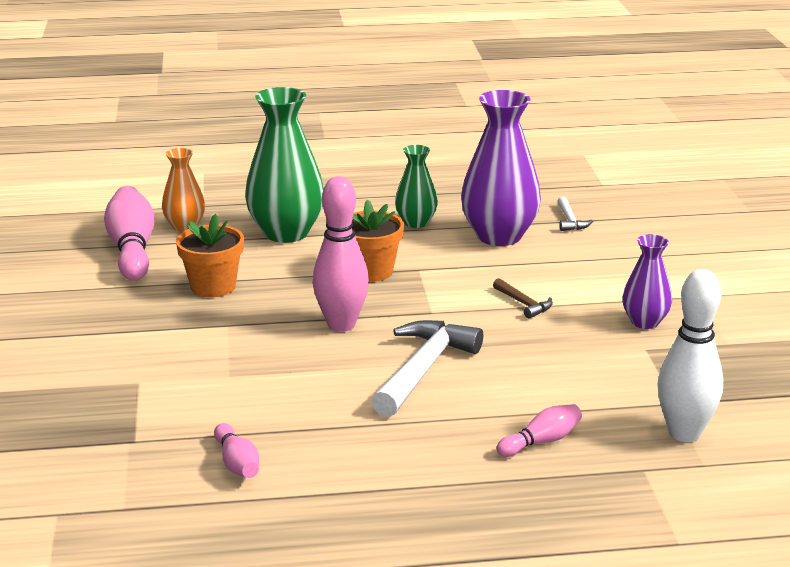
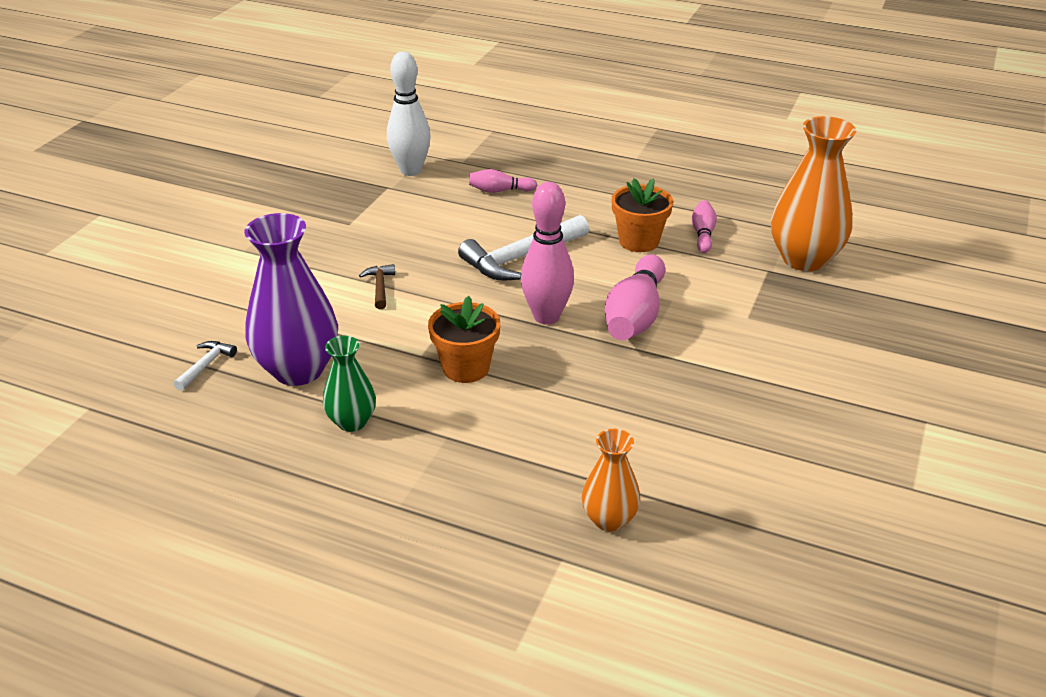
camera: 150 degrees left, 10 degrees up
pink bowling pin [104,186,155,281] -> pink bowling pin moved to [605,255,665,340]
orange flower pot [176,214,244,298] -> orange flower pot moved to [612,178,673,252]
green vase [245,87,324,243] -> none
purple vase [622,234,672,329] -> none
none -> orange vase [771,116,856,271]

